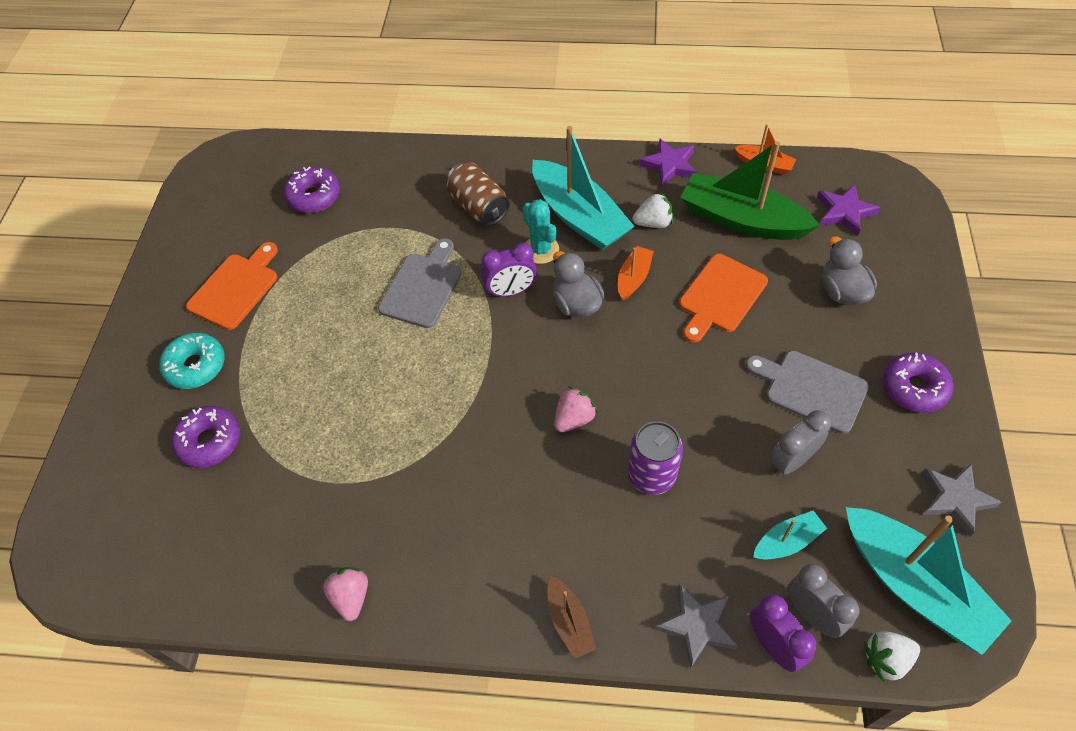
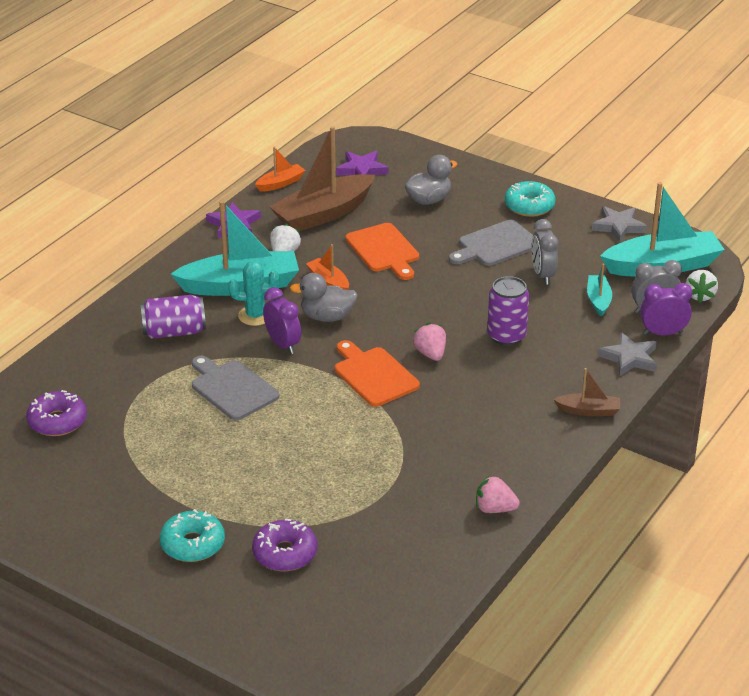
camera: 65 degrees left, 20 degrees down
orange cutting board [186,242,278,330] -> orange cutting board moved to [335,340,420,407]
brown can [446,162,510,226] -> purple can [140,295,206,339]
purple clock [481,243,537,297] -> purple clock turned 45 degrees counterclockwise [263,287,301,354]
green boat [681,141,820,240] -> brown boat [269,126,375,231]
grey duck [822,236,877,305] -> grey duck turned 135 degrees clockwise [405,155,457,205]
purple donut [883,353,954,413] -> turquoise donut [505,181,556,217]

